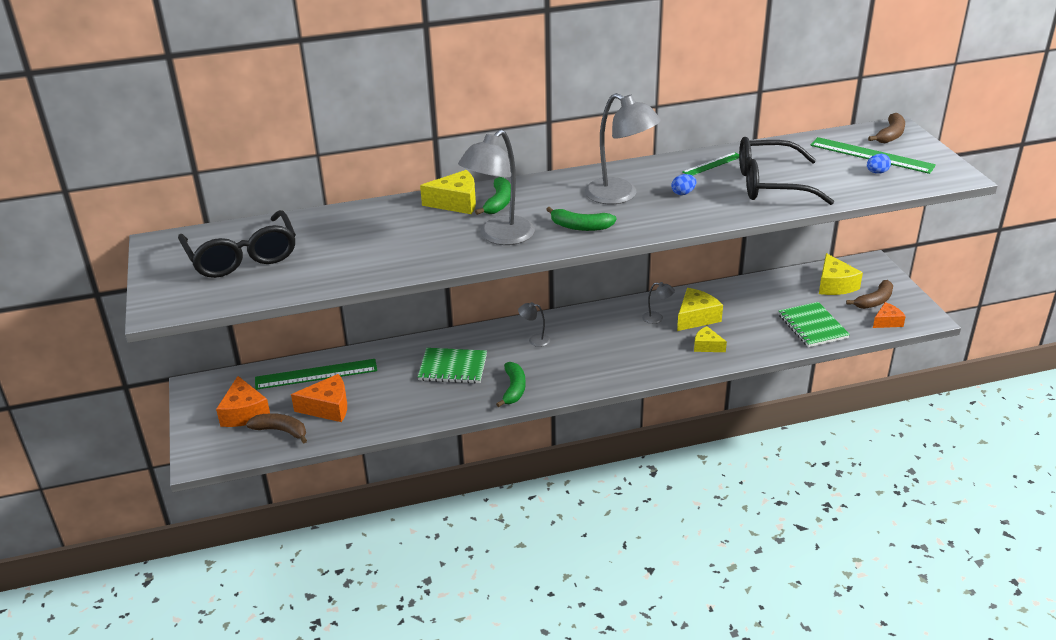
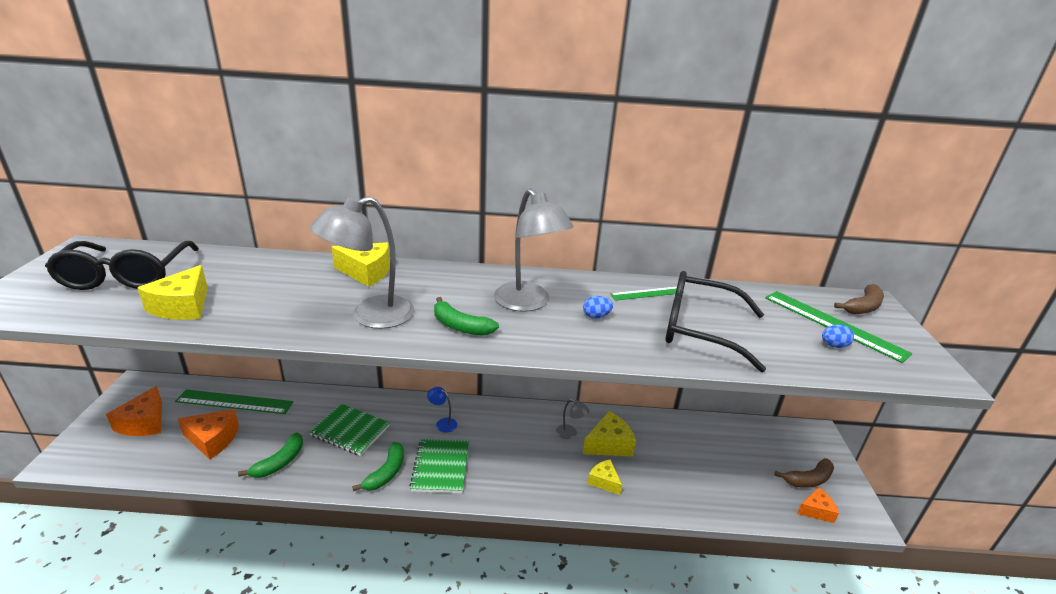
camera: 15 degrees right, 5 degrees down
brown banana [246,413,307,443] -> none
green banana [475,177,511,215] -> green banana moved to [238,432,303,478]
grey lamp [518,302,550,347] -> blue lamp [427,387,457,433]
green notebook [779,302,850,347] -> green notebook moved to [409,439,469,493]
yellow cheese [819,253,863,295] -> yellow cheese moved to [138,265,208,320]

